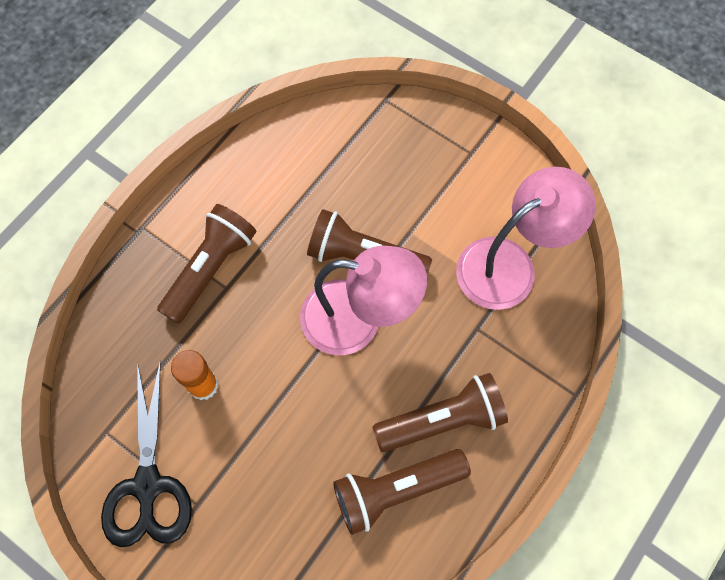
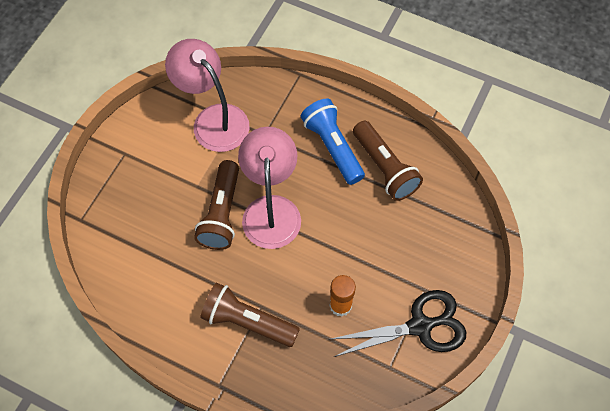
camera: 100 degrees left, 5 degrees down
brown flashlight [372,373,508,452] -> blue flashlight [301,98,365,185]

